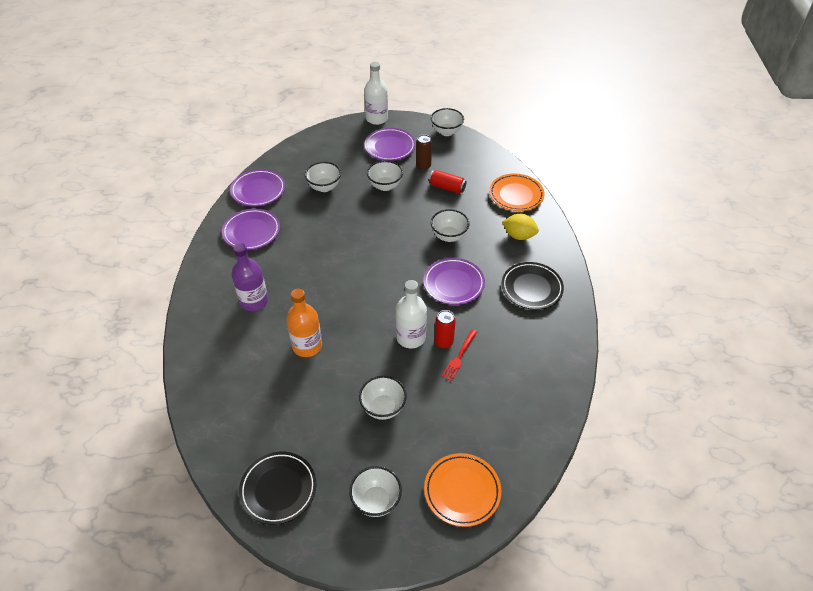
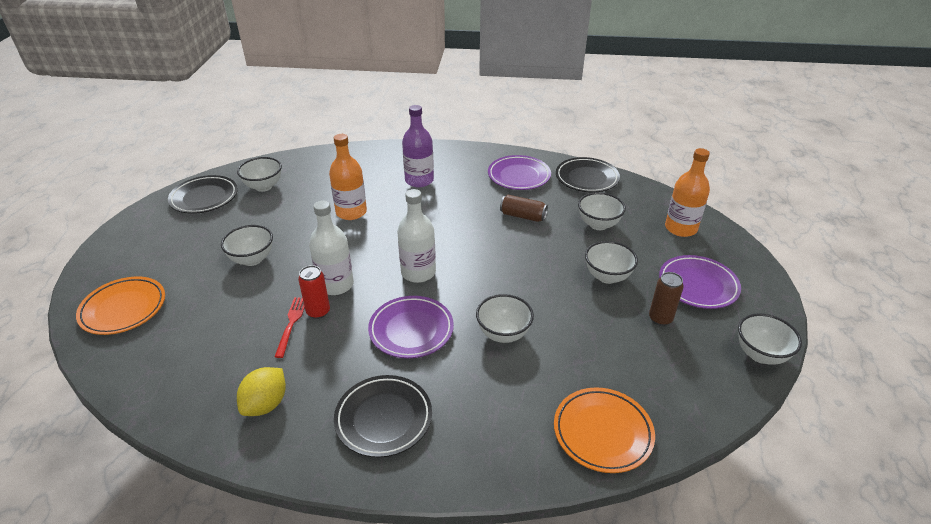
camera: 95 degrees right, 10 degrees down
purple plate [230,169,285,206] -> black plate [556,157,620,193]
white bowl [349,466,402,517] -> white bowl moved to [237,157,282,192]
white bottle [364,62,388,125] -> white bottle moved to [397,189,436,283]
red can [429,170,466,193] -> none
red fork [441,330,477,381] -> red fork turned 60 degrees clockwise [274,297,305,358]
yellow lemon [502,214,539,240] -> yellow lemon moved to [237,367,286,416]
none -> brown can [500,195,548,222]
none -> orange bottle [665,148,710,237]

